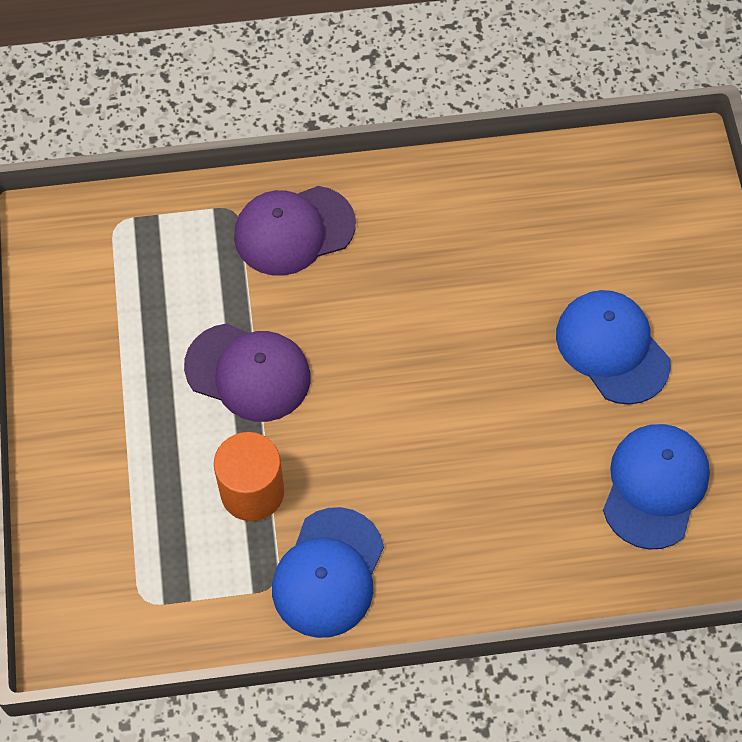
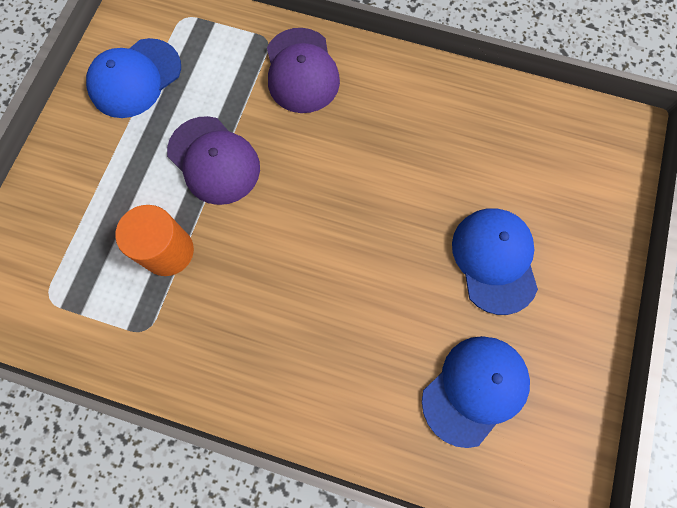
camera: 25 degrees right, 10 degrees up
purple cap [234,186,356,276] -> purple cap turned 105 degrees counterclockwise [267,28,340,113]
blue cap [272,507,384,638] -> blue cap moved to [86,38,181,118]

